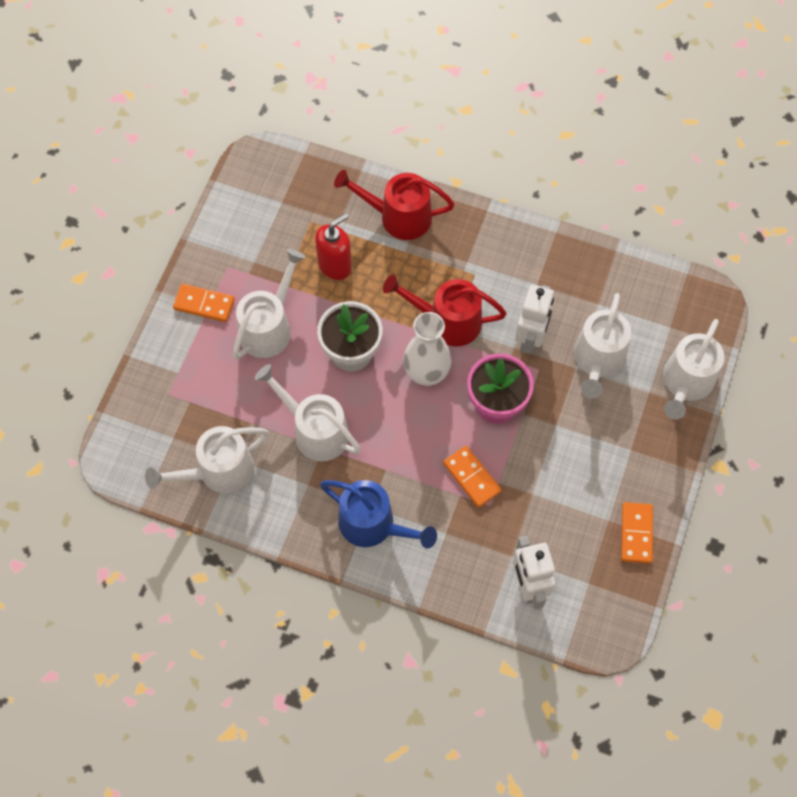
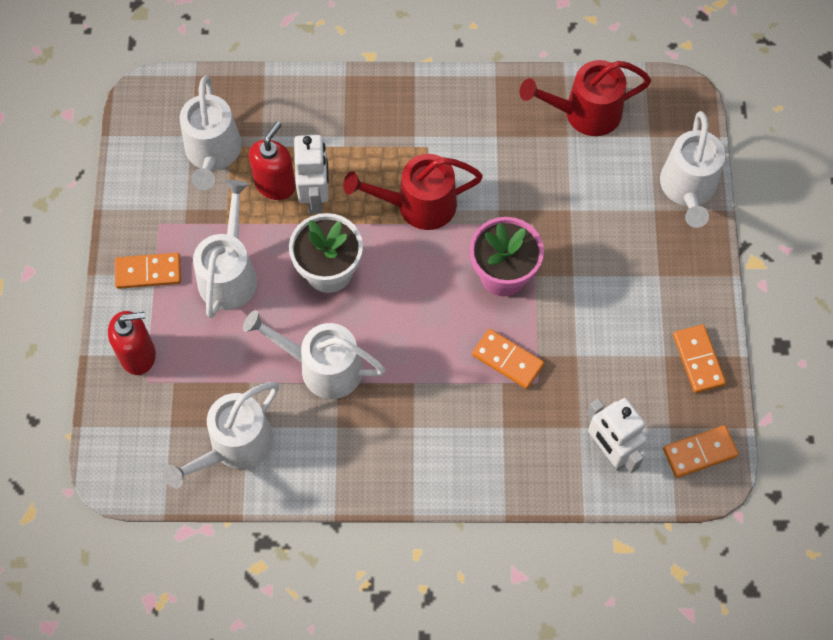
camera: 20 degrees left, 0 degrees up
blue watering can [320,480,437,549] -> none
red watering can [334,170,455,240] -> red watering can moved to [520,60,651,136]
white vase [403,312,452,386] -> none
white robot [515,285,554,355] -> white robot moved to [294,134,329,214]
white watering can [574,293,631,399] -> white watering can moved to [179,75,242,190]
none -> red soap dispenser [108,311,156,375]
none -> orange domino [663,425,739,478]

